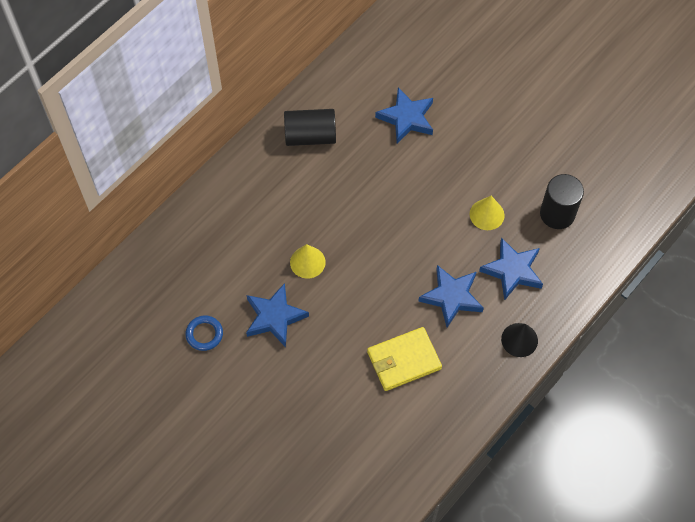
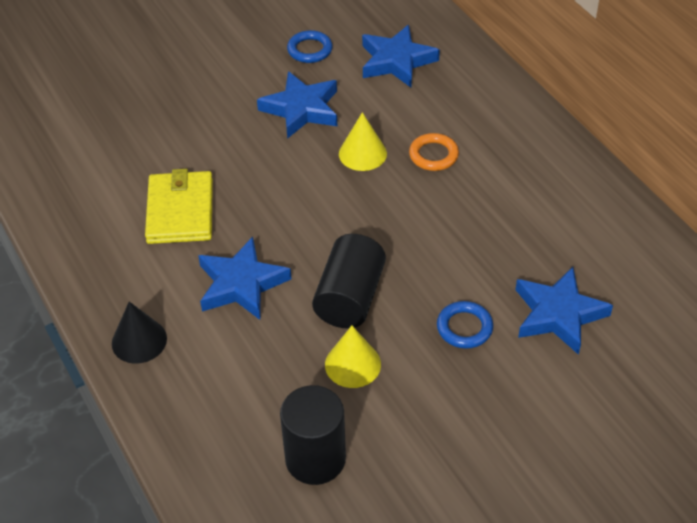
camera: 110 degrees right, 15 degrees down
black cylinder [284,109,336,146] -> black cylinder moved to [312,234,386,328]
blue star [479,238,543,300] -> blue star moved to [362,25,440,87]
none -> orange ring [409,133,459,171]
none -> blue ring [437,301,493,349]

